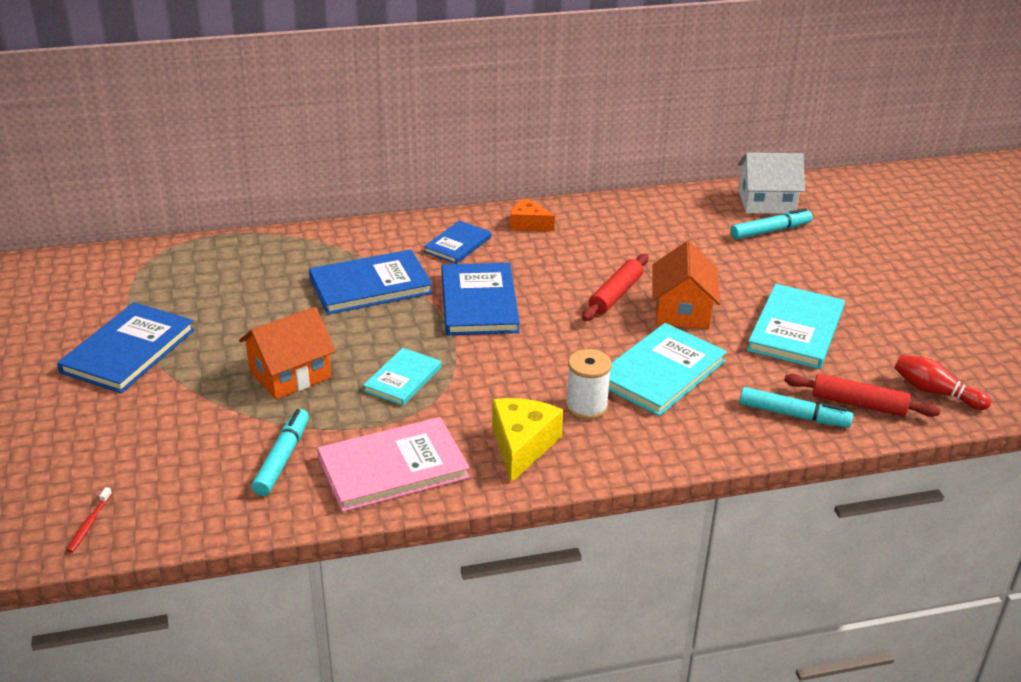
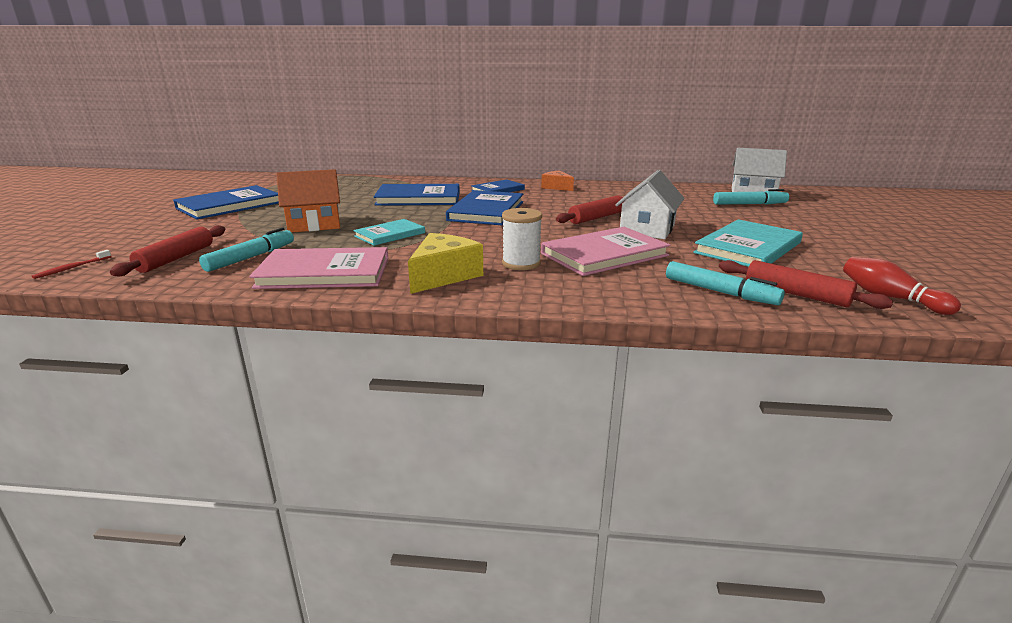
camera: 20 degrees right, 10 degrees down
turquoise book [609,323,727,416] -> pink book [541,227,670,276]
orange house [653,241,720,329] -> white house [615,170,685,239]
none -> red rolling pin [110,225,225,276]

